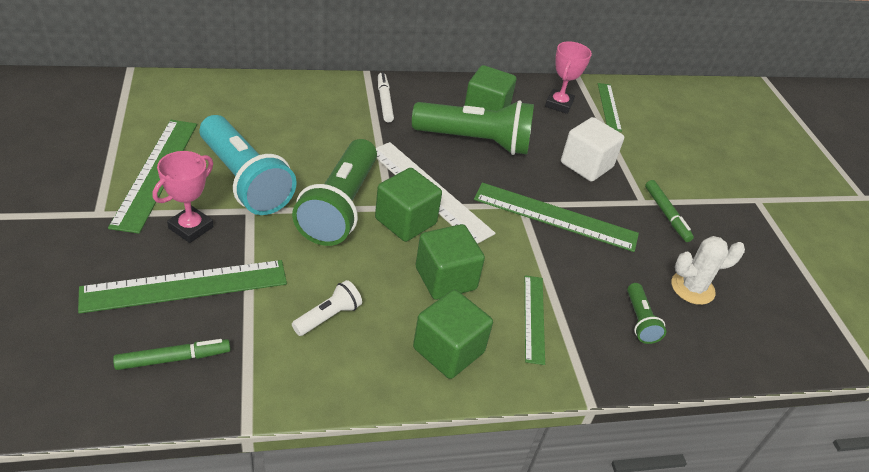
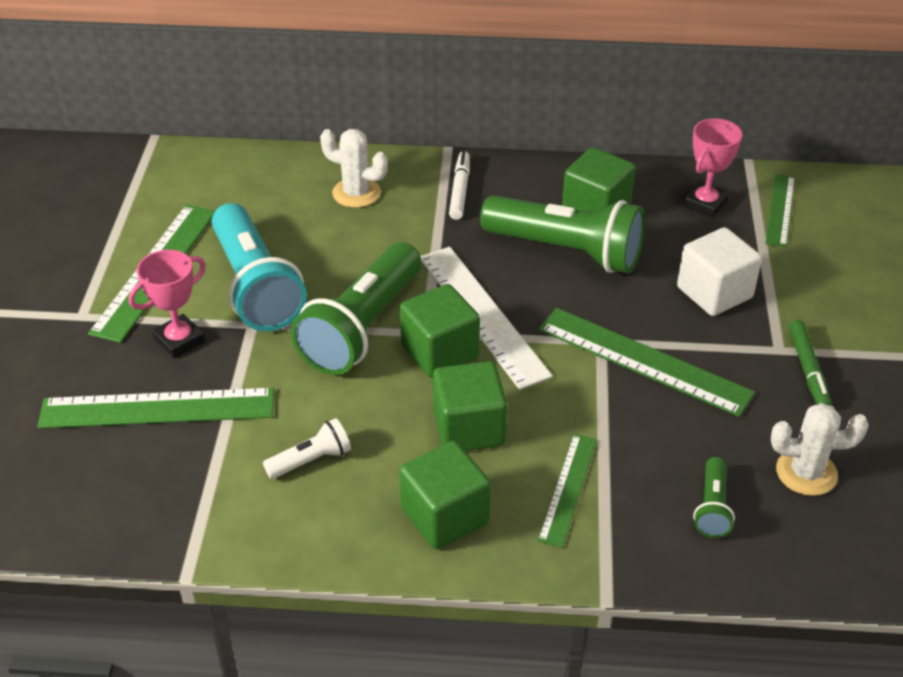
camera: 20 degrees right, 0 degrees up
green marker [113,339,231,370] -> none
none -> white cactus [320,129,388,208]

